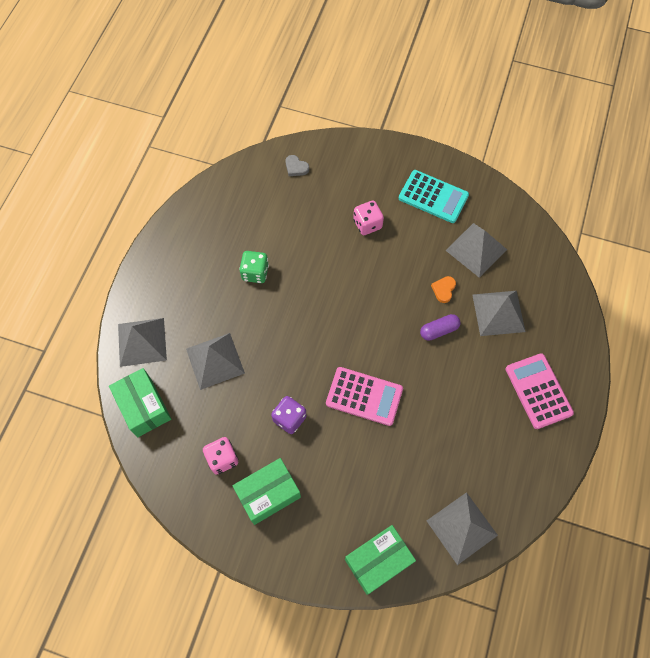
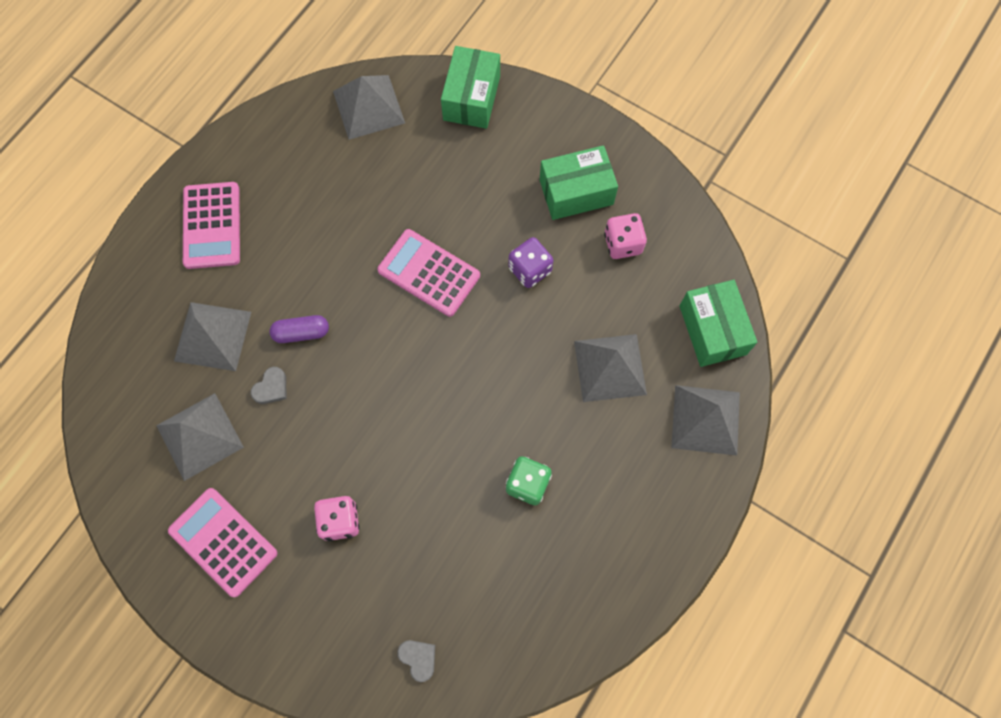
camera: 165 degrees left, 5 degrees up
green box [345,525,416,595] -> green box turned 60 degrees counterclockwise [441,46,500,129]
turquoise calculator [399,170,469,223] -> pink calculator [168,488,277,597]
orange heart [431,276,456,303] -> grey heart [251,367,287,404]

